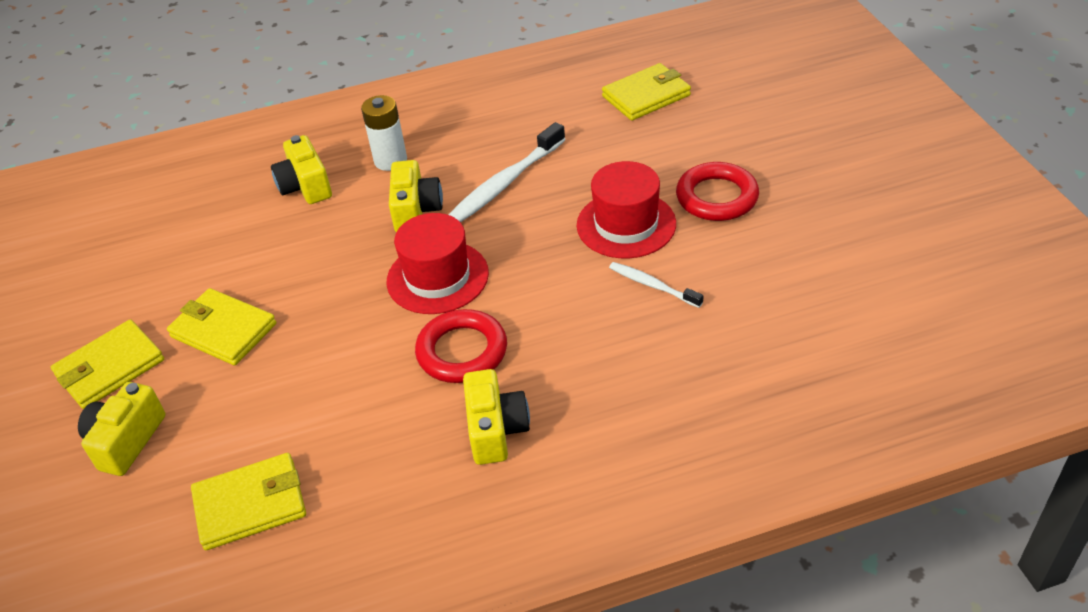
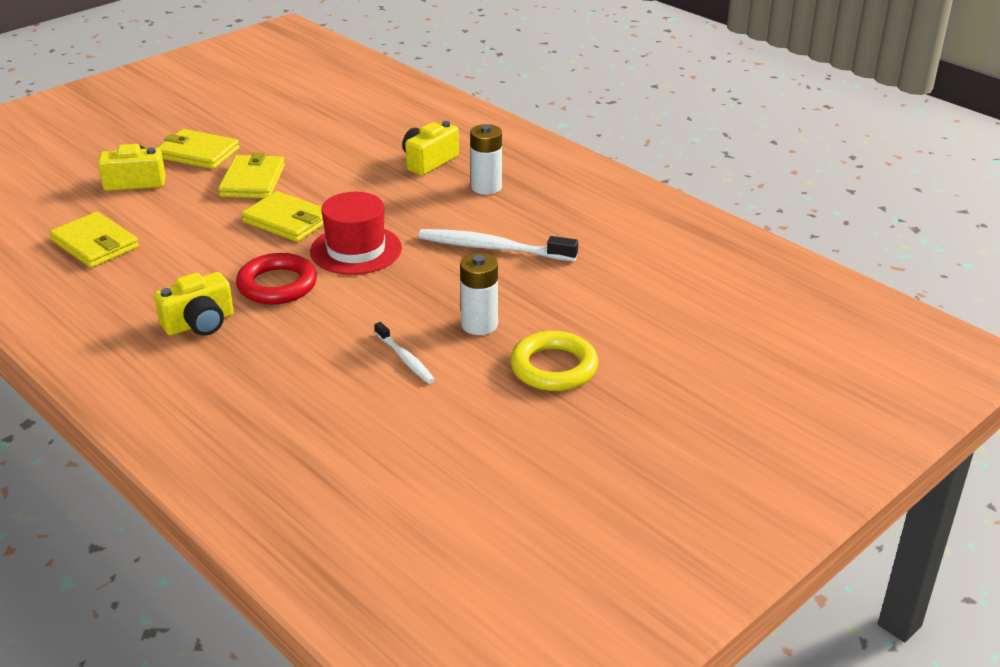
camera: 60 degrees right, 10 degrees down
yellow camera [389,160,443,232] -> none
red hat [577,161,676,258] -> white battery [460,253,498,335]
yellow wallet [602,63,691,121] -> yellow wallet moved to [241,191,324,242]
white toothbrush [609,262,703,308] -> white toothbrush turned 135 degrees clockwise [374,322,435,384]
red ring [676,162,759,221] -> yellow ring [510,331,598,391]

